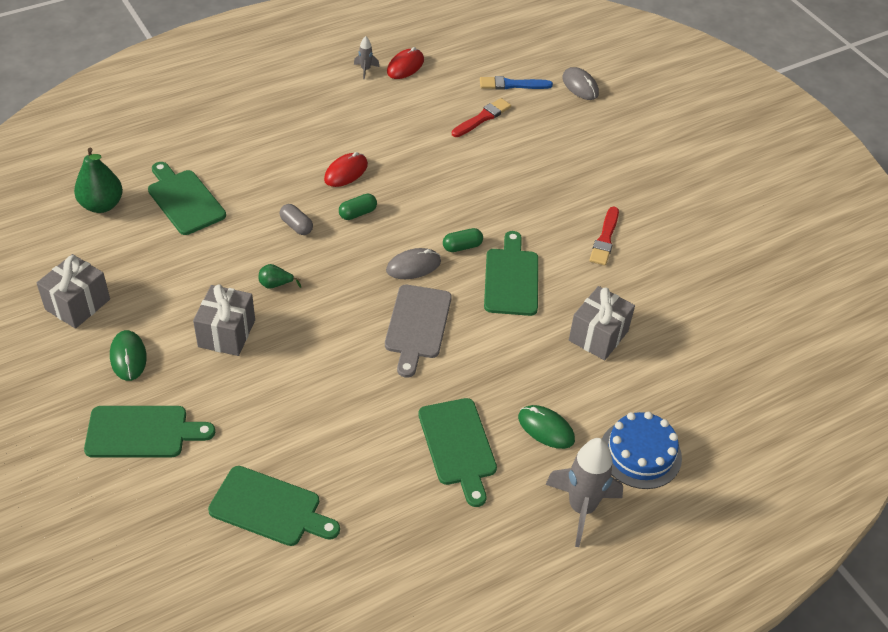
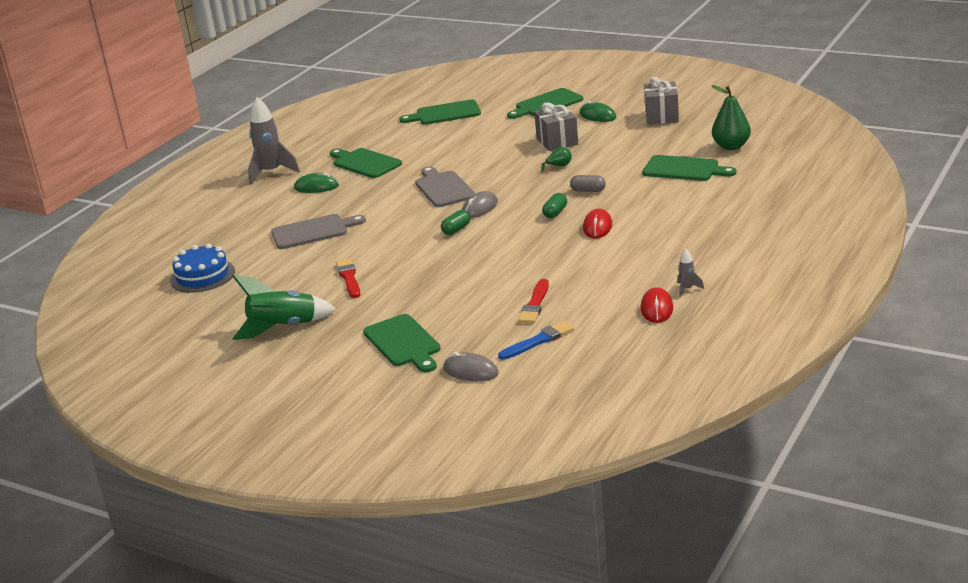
camera: 155 degrees right, 20 degrees down
green cutting board [484,231,538,316] -> green cutting board moved to [363,314,441,372]
grey gift [569,286,635,360] -> grey cutting board [271,214,366,249]
blue cake [602,411,682,489] -> blue cake moved to [170,244,235,293]
none -> green rocket [232,275,336,340]

